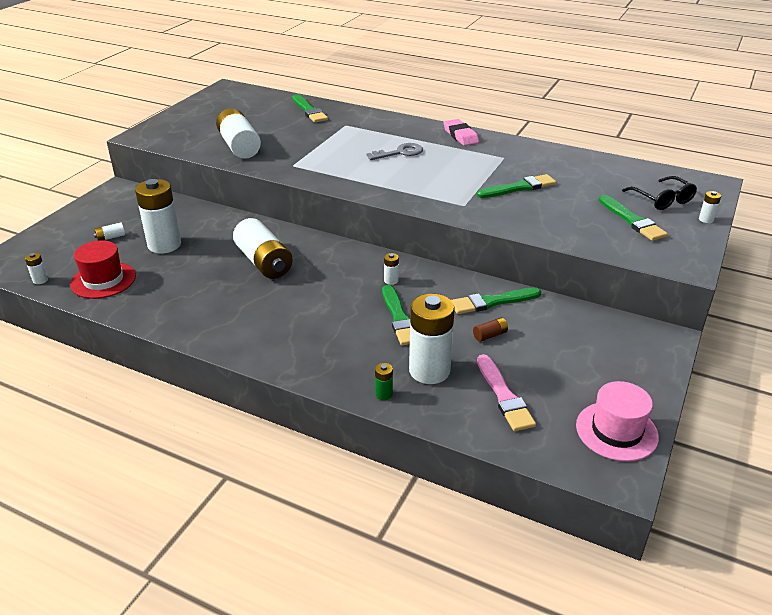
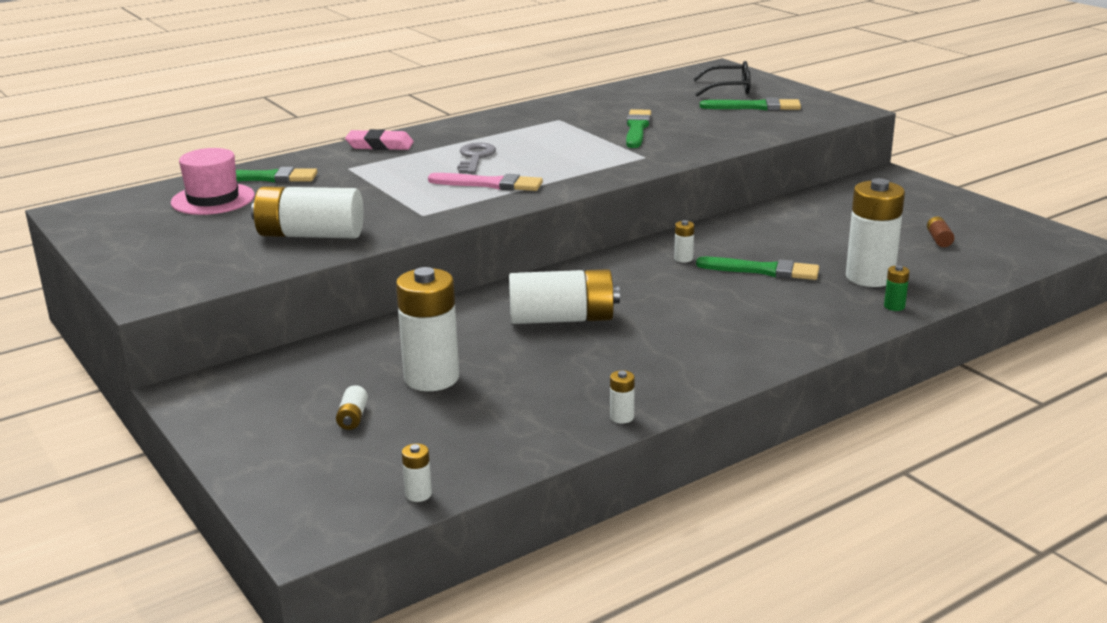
camera: 60 degrees left, 10 degrees down
red hat [70,240,136,299] -> none
pink eraser [443,119,479,146] -> pink eraser moved to [345,129,414,150]
green brush [451,288,541,314] -> none
brown battery [473,318,508,342] -> brown battery moved to [927,217,954,247]
pink brush [477,354,536,431] -> pink brush moved to [428,173,543,191]
pink hat [576,381,659,462] -> pink hat moved to [171,148,255,215]
white battery [699,191,721,223] -> white battery moved to [610,370,635,424]

